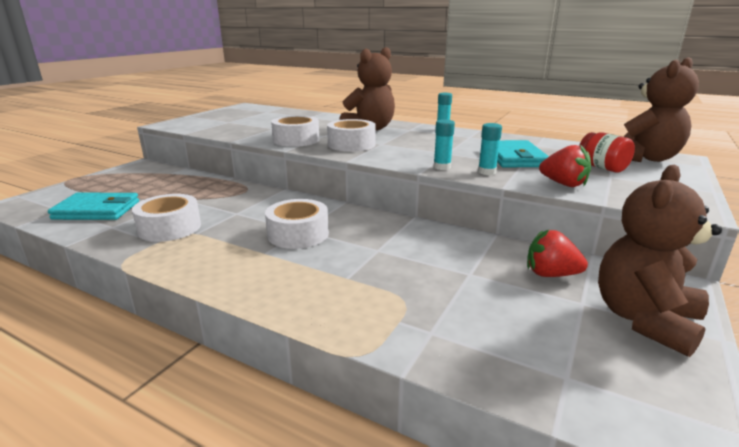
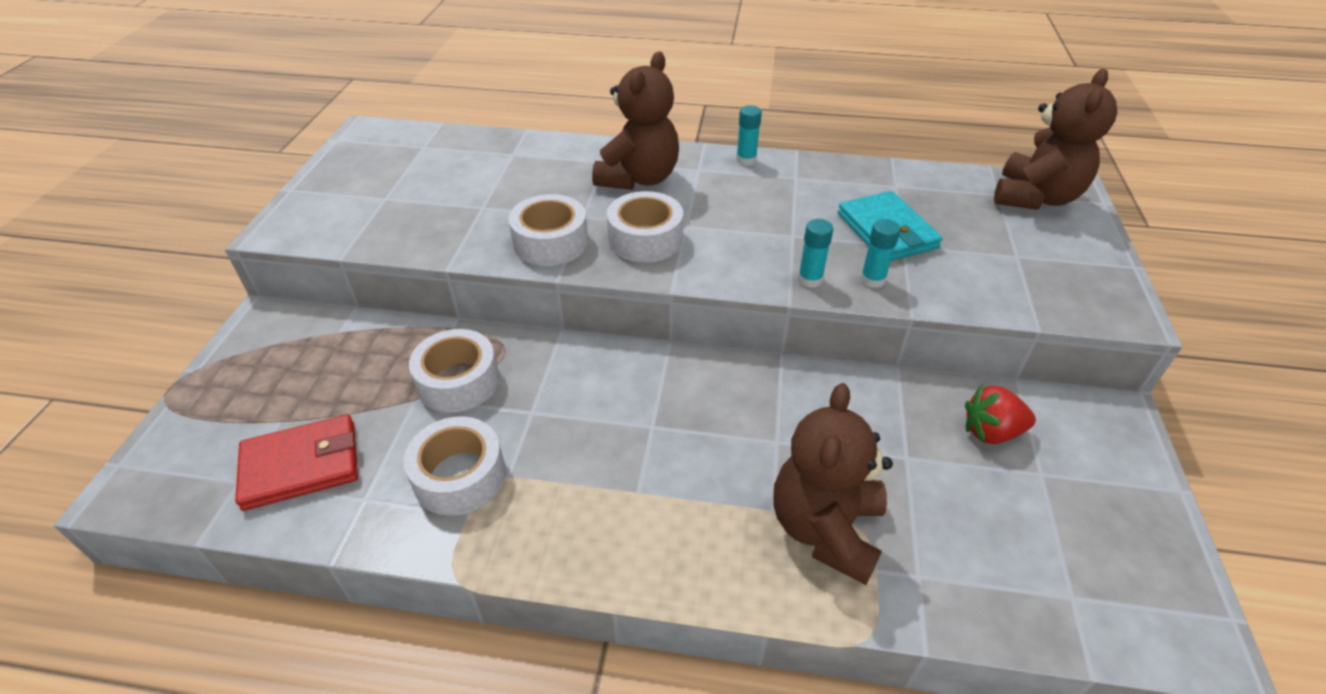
camera: 20 degrees left, 20 degrees up
turquoise wallet [48,193,139,220] -> red wallet [235,414,358,511]
white tape [265,199,329,249] -> white tape moved to [409,329,499,413]
red strawberry [539,144,591,187] -> none
red jar [579,132,635,173] -> none
brown teddy bear [598,165,722,357] -> brown teddy bear moved to [773,383,893,585]

